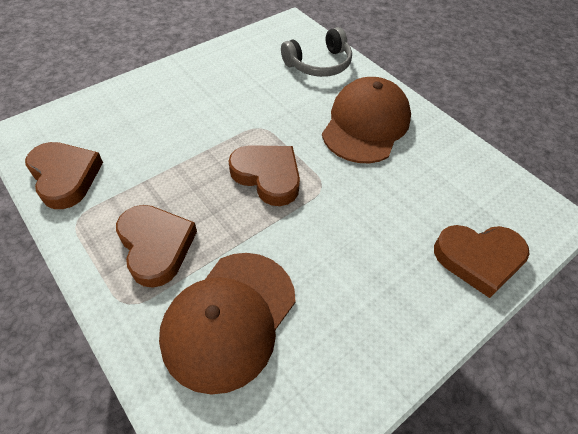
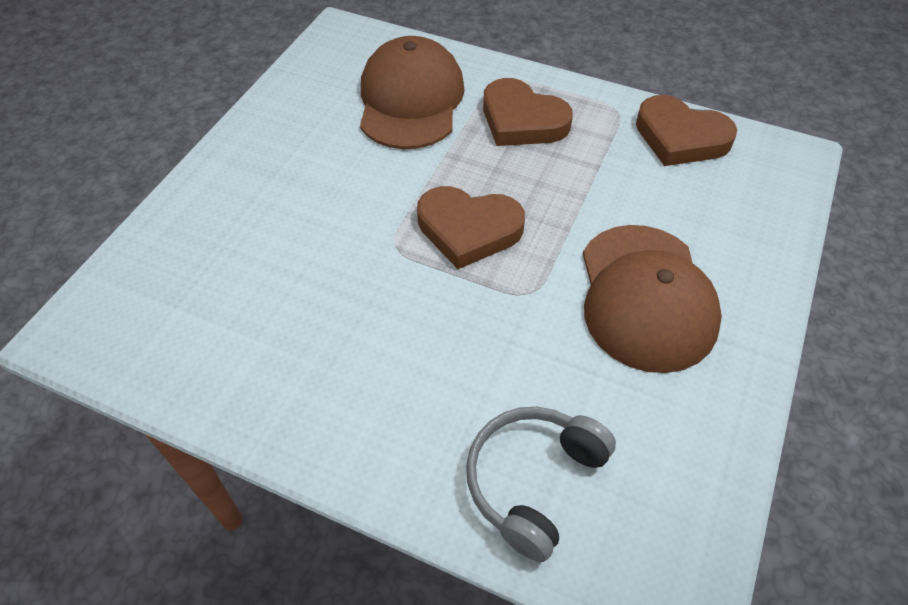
camera: 155 degrees right, 0 degrees up
brown cap [322,77,411,163] -> brown cap moved to [583,225,722,373]
brown heart [434,225,530,298] -> none

